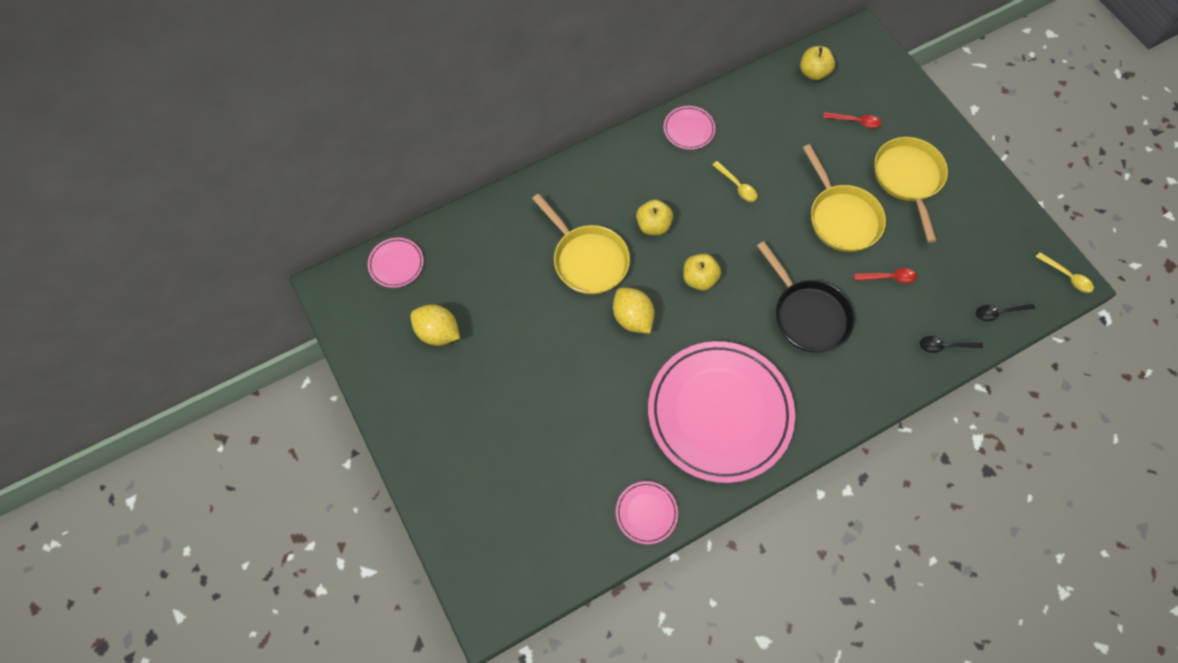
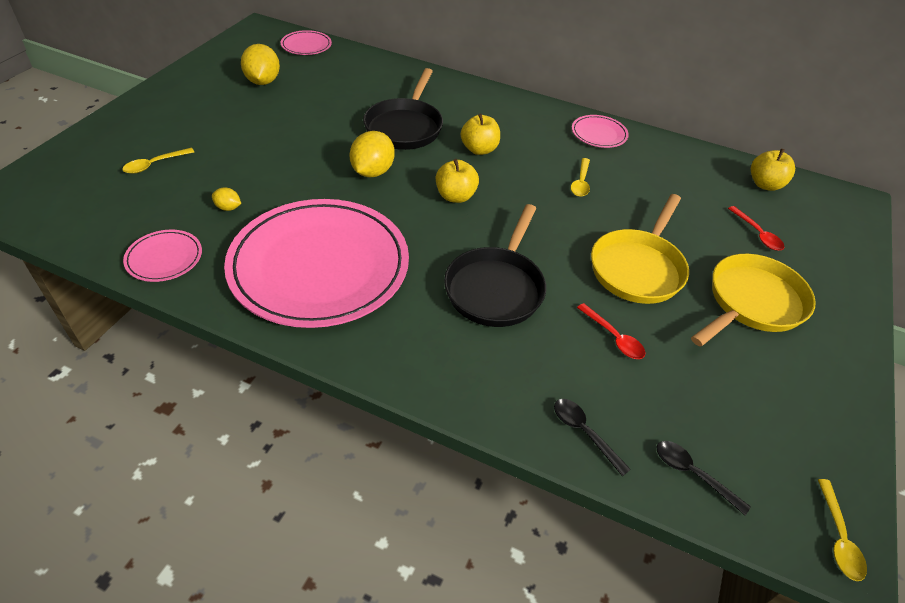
camera: 50 degrees right, 20 degrees down
yellow pan [532,193,630,295] -> black pan [363,68,443,150]
none -> yellow spoon [122,148,194,174]
none -> yellow lemon [212,187,241,211]

